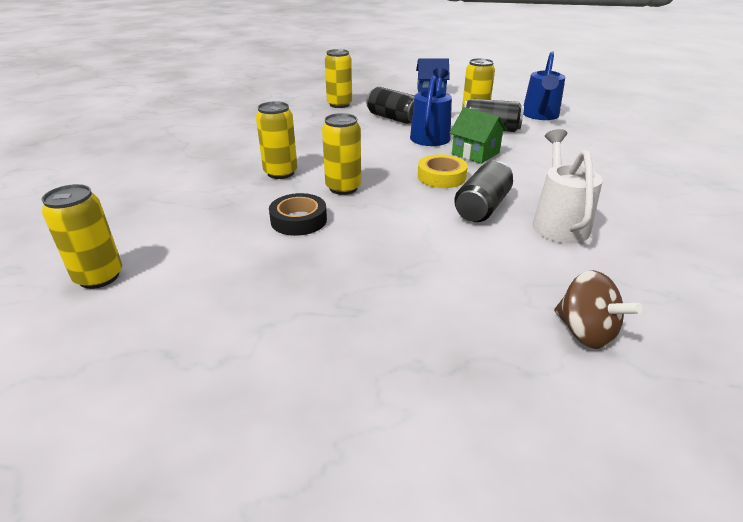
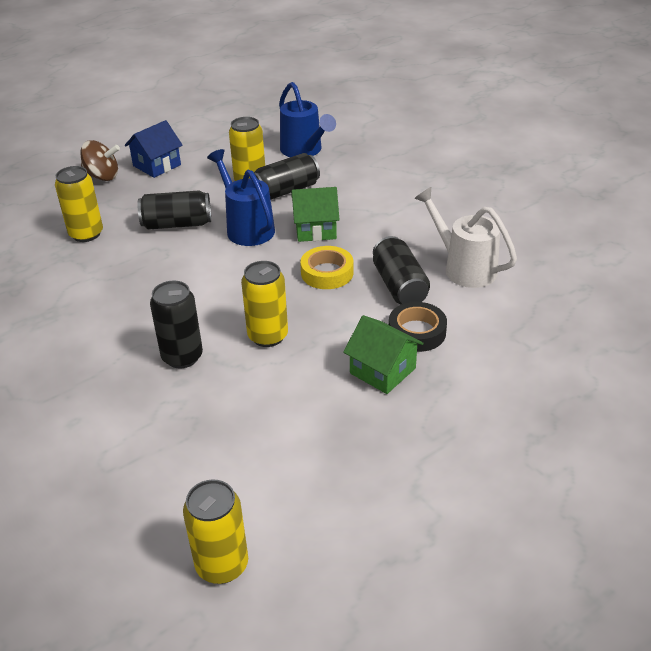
camera: 45 degrees left, 5 degrees up
yellow can [256,101,297,179] -> black can [150,281,203,368]
black tape [269,193,327,236] -> black tape moved to [389,302,447,352]
brown spinning top [554,270,642,349] -> brown spinning top moved to [80,140,120,181]
none -> green house [343,315,424,394]

